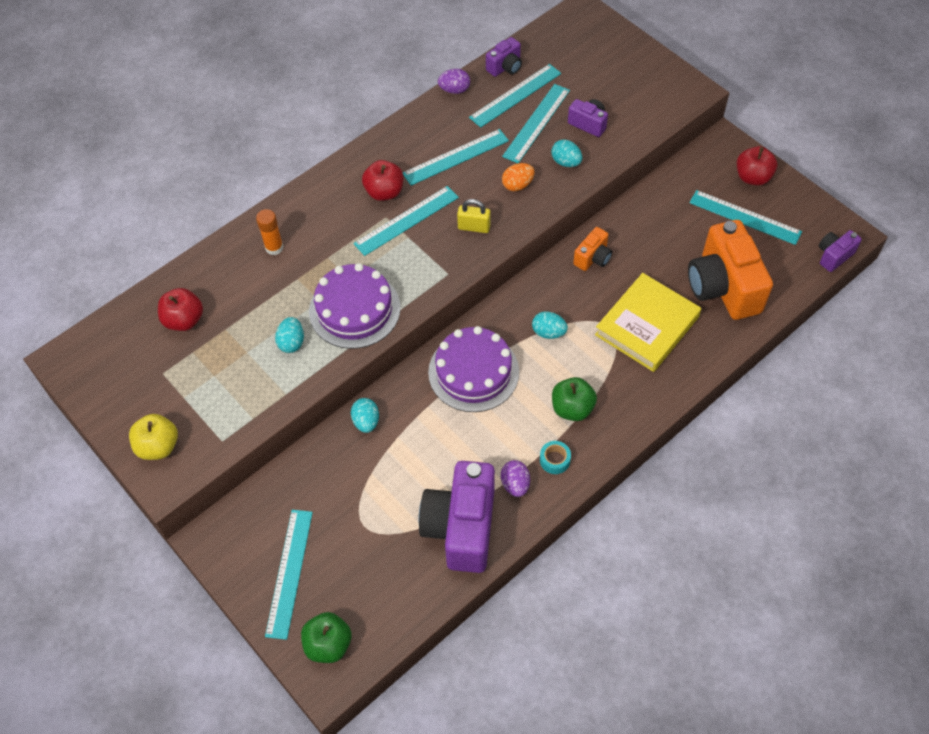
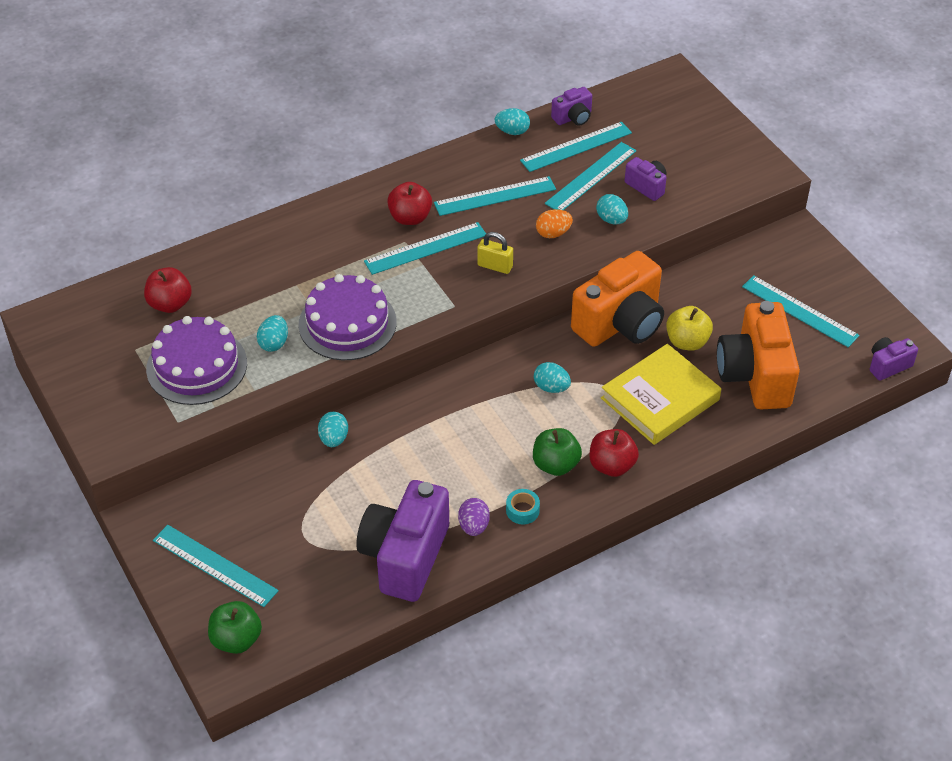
camera: 10 degrees right, 10 degrees down
yellow apple [129,414,178,460] -> yellow apple moved to [666,306,713,351]
orange glue stick [256,209,283,255] -> none
turquoise ruler [265,510,313,640] -> turquoise ruler turned 75 degrees counterclockwise [153,525,279,607]
purple cake [428,326,519,412] -> purple cake moved to [146,316,247,405]
purple egg [438,69,470,94] -> turquoise egg [495,108,530,135]
orange camera [573,227,612,271] -> orange camera [571,251,664,347], size x2.12
red apple [737,146,777,186] -> red apple moved to [590,429,639,477]

